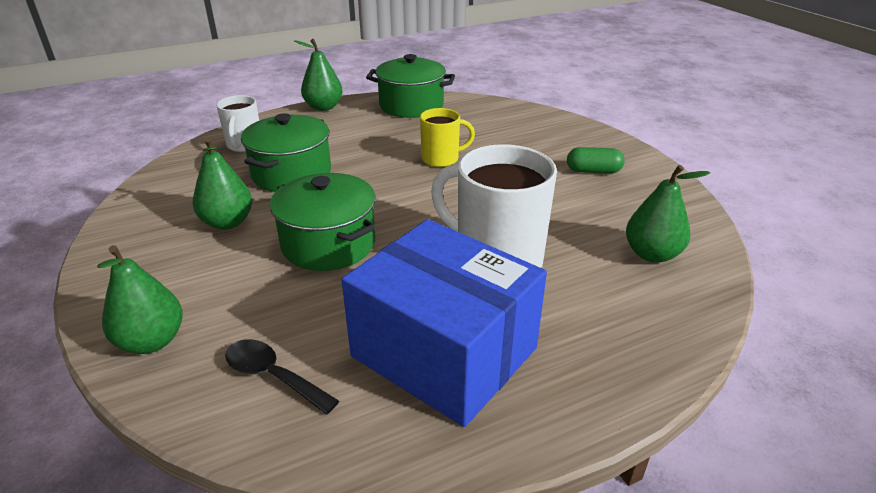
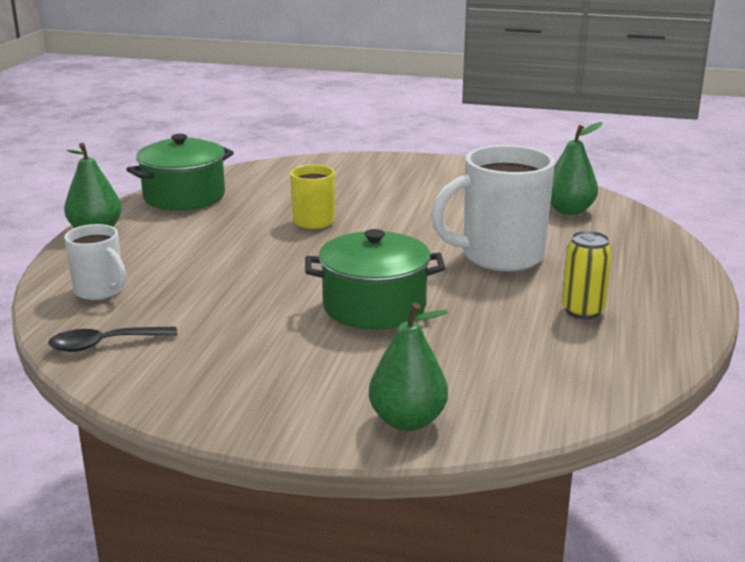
camera: 50 degrees left, 10 degrees down
green pear [192,138,252,230] -> none
black spoon [225,339,339,414] -> black spoon moved to [48,326,178,352]
green pot [241,113,331,192] -> none
blue box [342,219,547,427] -> yellow can [562,231,612,319]
green capsule [567,147,625,173] -> none

